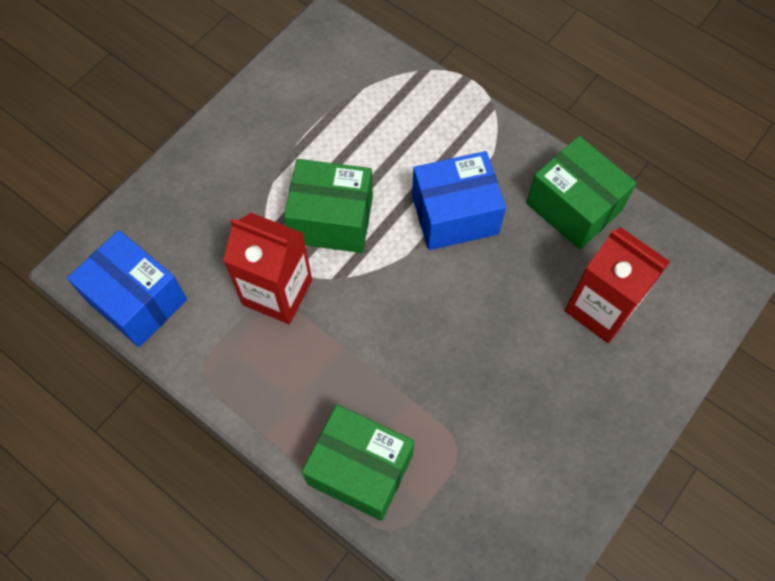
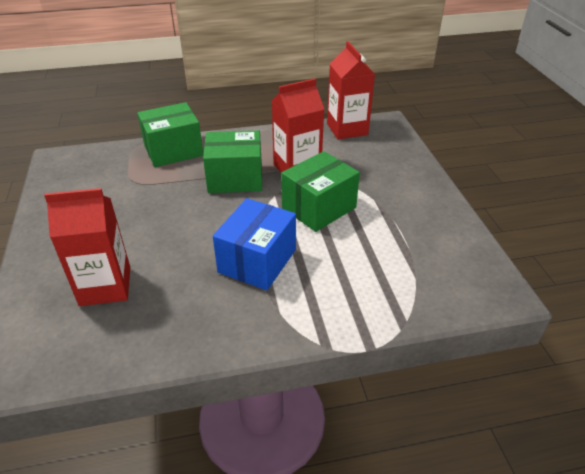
camera: 130 degrees right, 25 degrees down
blue box [67,230,187,347] -> red carton [327,41,375,140]
green box [526,136,637,250] -> green box moved to [203,131,262,193]

